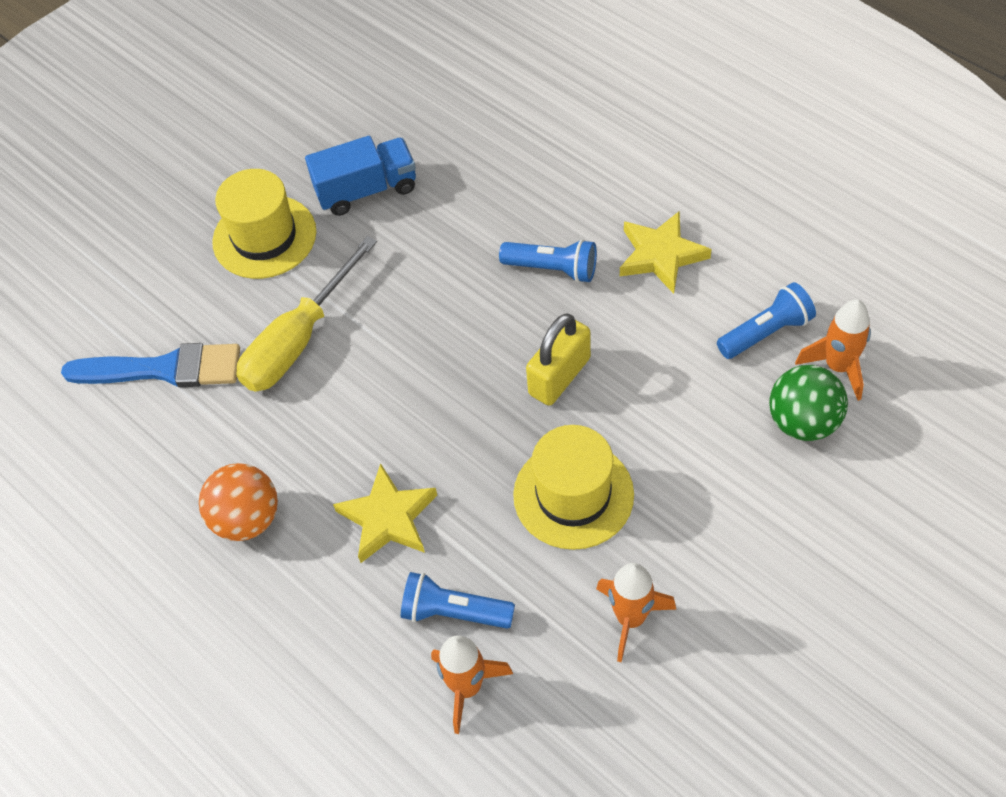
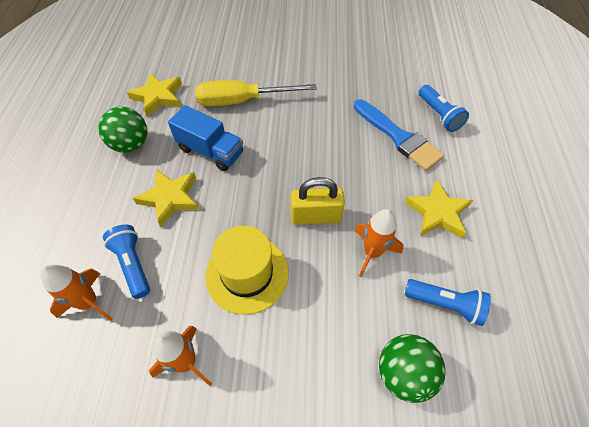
camera: 45 degrees right, 0 degrees up
blue brush [61,343,240,387] -> blue brush moved to [354,99,444,171]
orange ball [199,463,278,541] -> green ball [99,107,147,153]
yellow hat [212,169,316,279] -> none
blue truck [305,136,416,216] -> blue truck moved to [168,105,243,171]
blue flashlight [499,239,597,283] -> blue flashlight moved to [419,85,469,132]
orange rocket [795,299,871,401] -> orange rocket moved to [355,209,404,277]
none -> yellow star [127,73,182,117]

